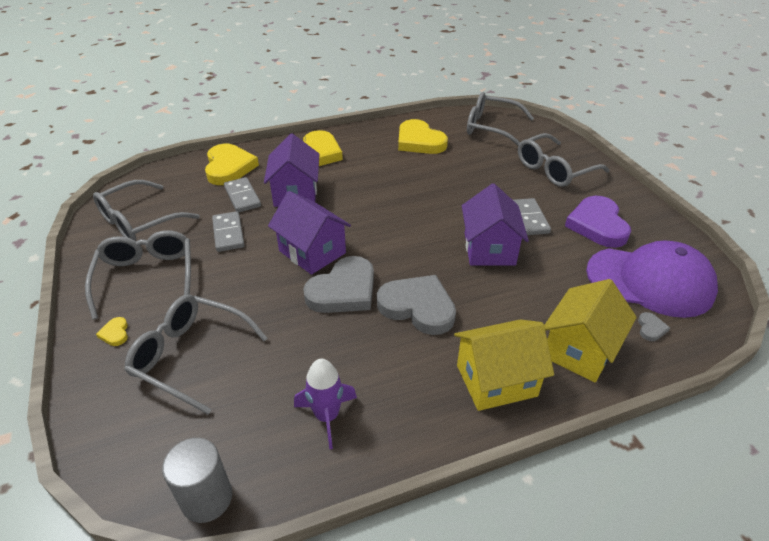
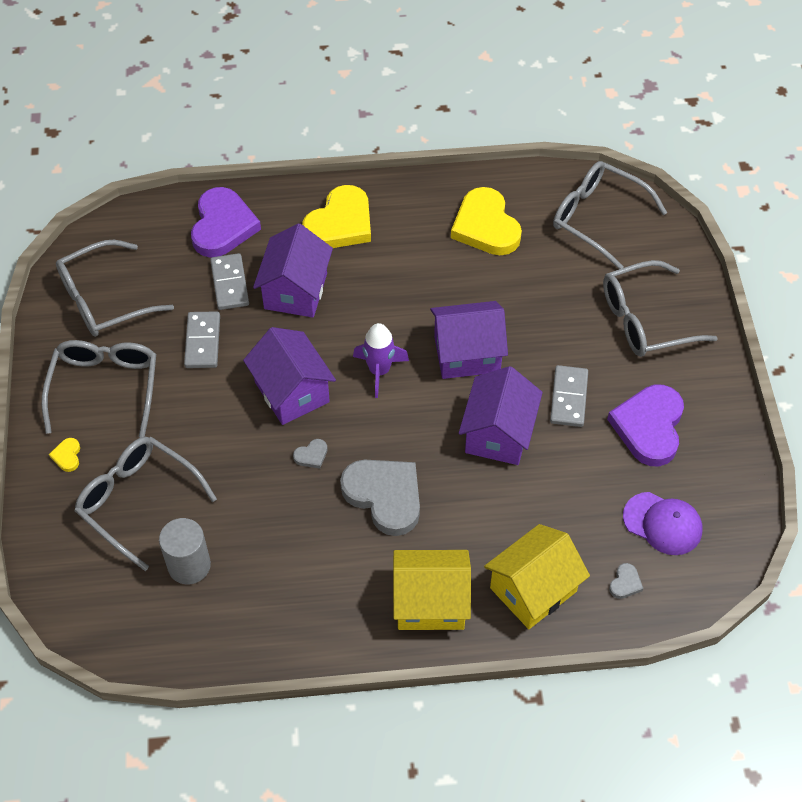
camera: 15 degrees right, 15 degrees up
grey cylinder [162,438,232,523] -> grey cylinder moved to [159,518,211,584]
yellow heart [205,144,259,185] -> purple heart [191,187,261,258]
purple rocket [294,359,357,449] -> purple rocket moved to [353,323,409,398]
grey heart [303,256,374,313] -> grey heart [293,439,328,469], size x0.41
purple cap [586,240,718,318] -> purple cap [623,492,702,555], size x0.56
none -> purple house [430,301,508,379]

